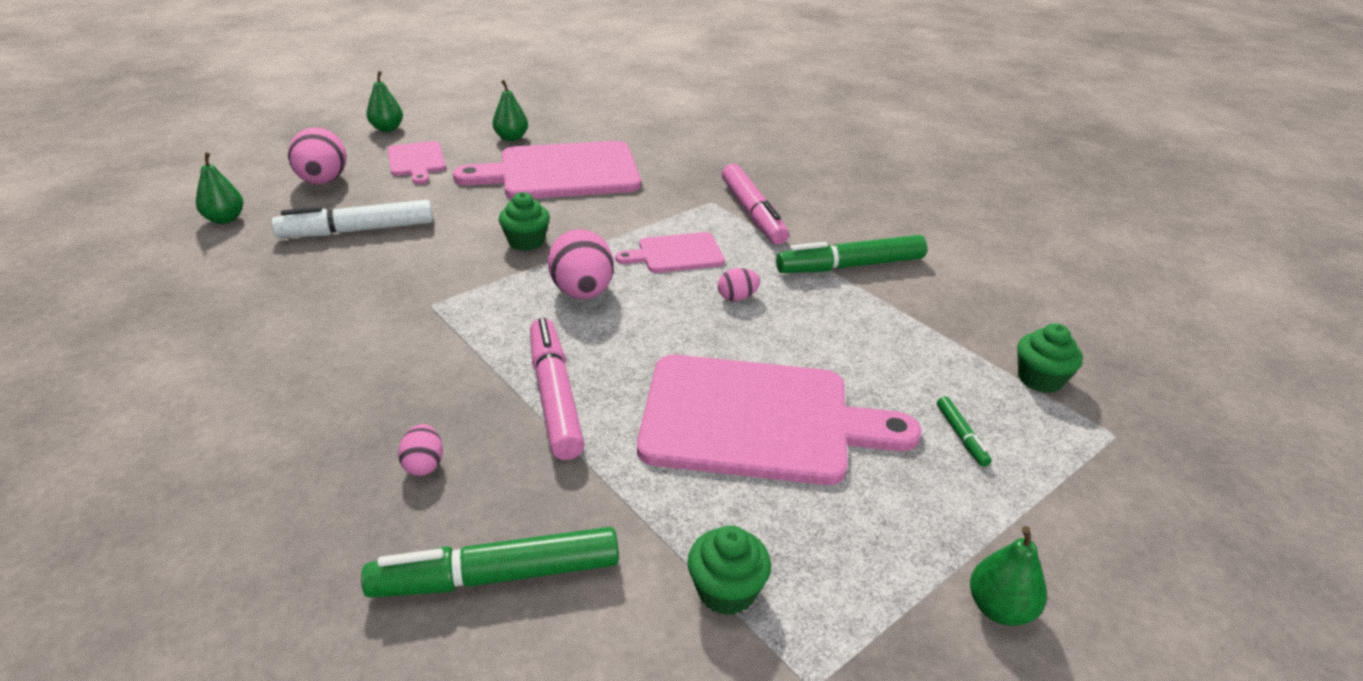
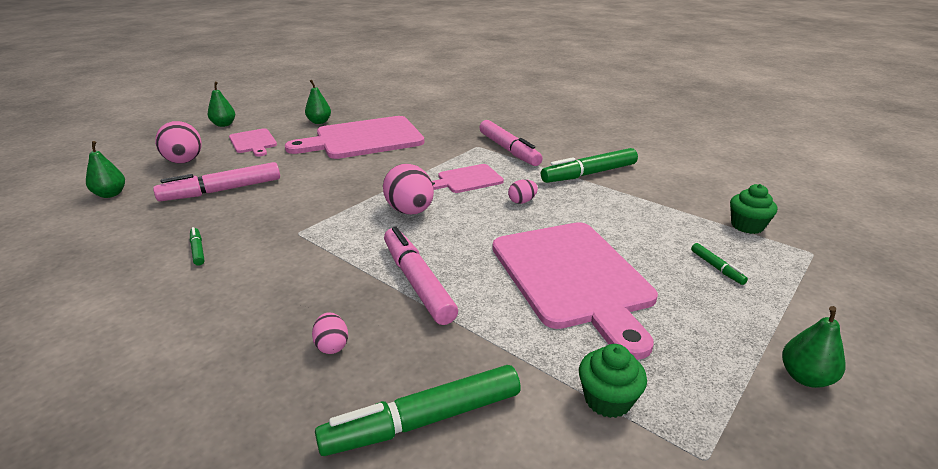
camera: 10 degrees left, 5 degrees down
white marker [271,200,433,238] -> pink marker [153,162,280,201]
green cupcake [499,192,550,251] -> none
pink cutting board [637,355,922,485] -> pink cutting board turned 75 degrees clockwise [493,222,658,360]
none -> green marker [190,227,204,266]

